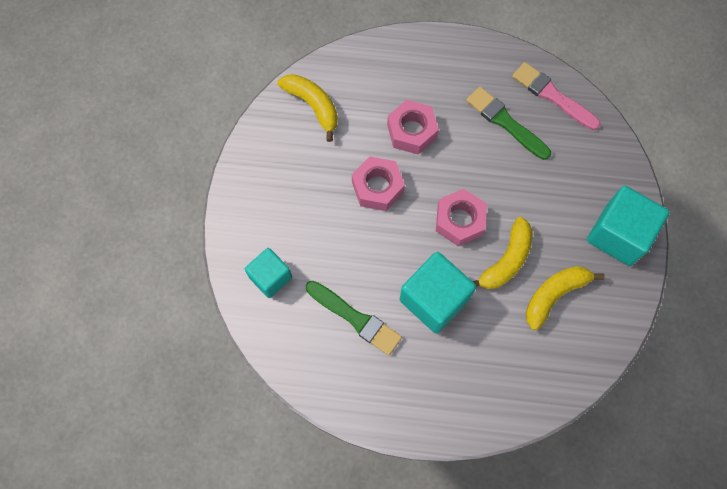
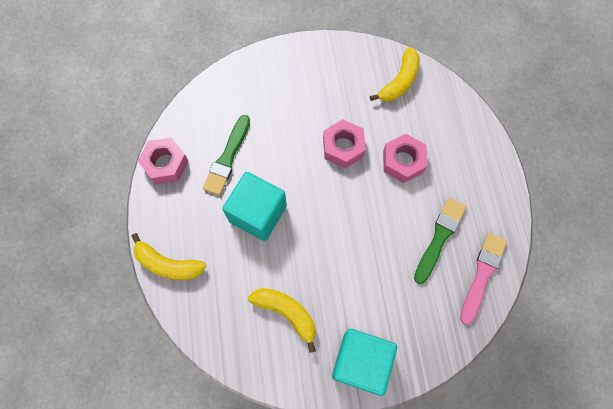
camera: 75 degrees right, 0 degrees up
turquoise cube [245,248,292,298] -> none
pink nut [436,189,487,246] -> pink nut moved to [138,138,188,184]
yellow banana [472,217,533,289] -> yellow banana moved to [132,233,206,280]

